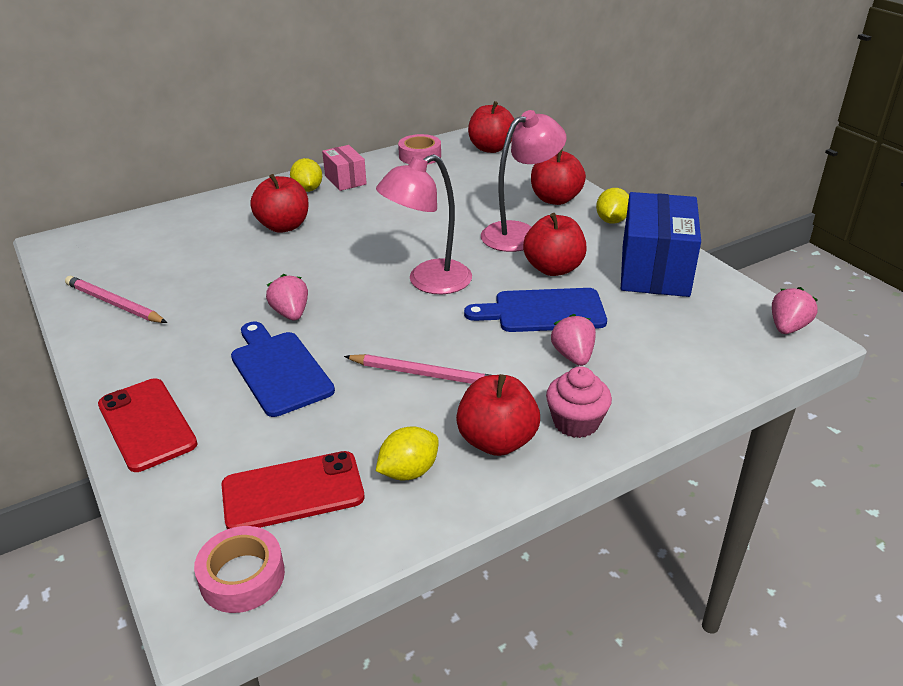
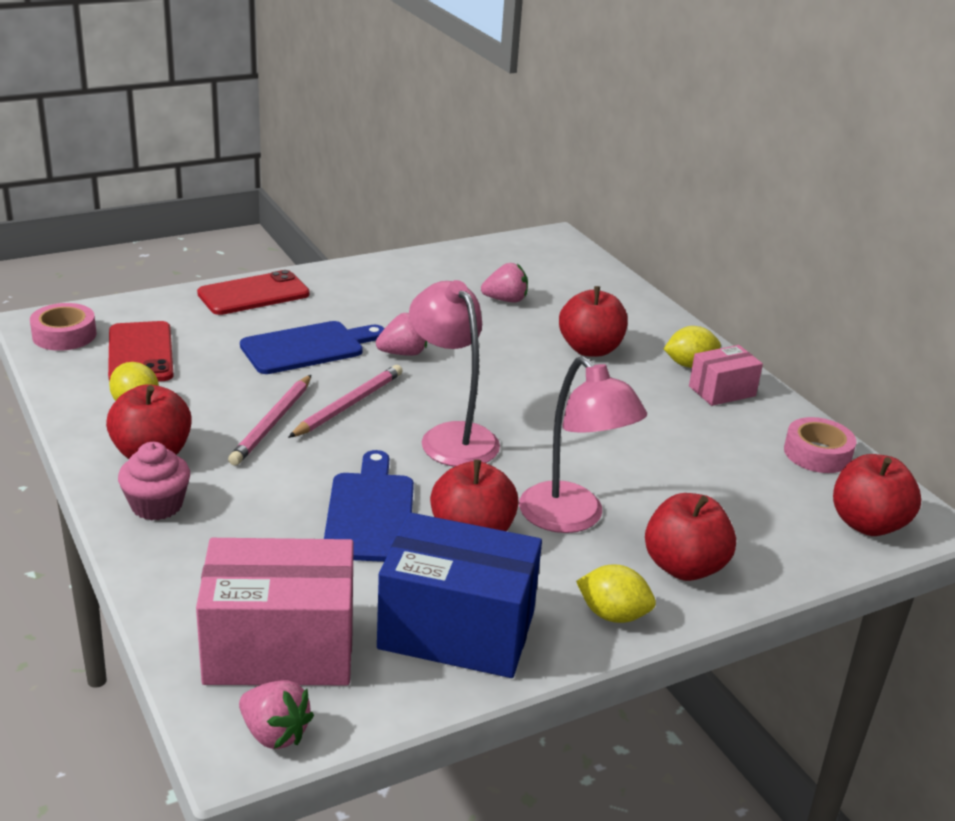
camera: 90 degrees right, 5 degrees down
pink pencil [65,276,167,323] -> pink pencil moved to [288,365,402,438]
pink strawberry [551,314,596,366] -> pink strawberry moved to [481,263,528,302]
none -> pink box [196,538,354,685]

